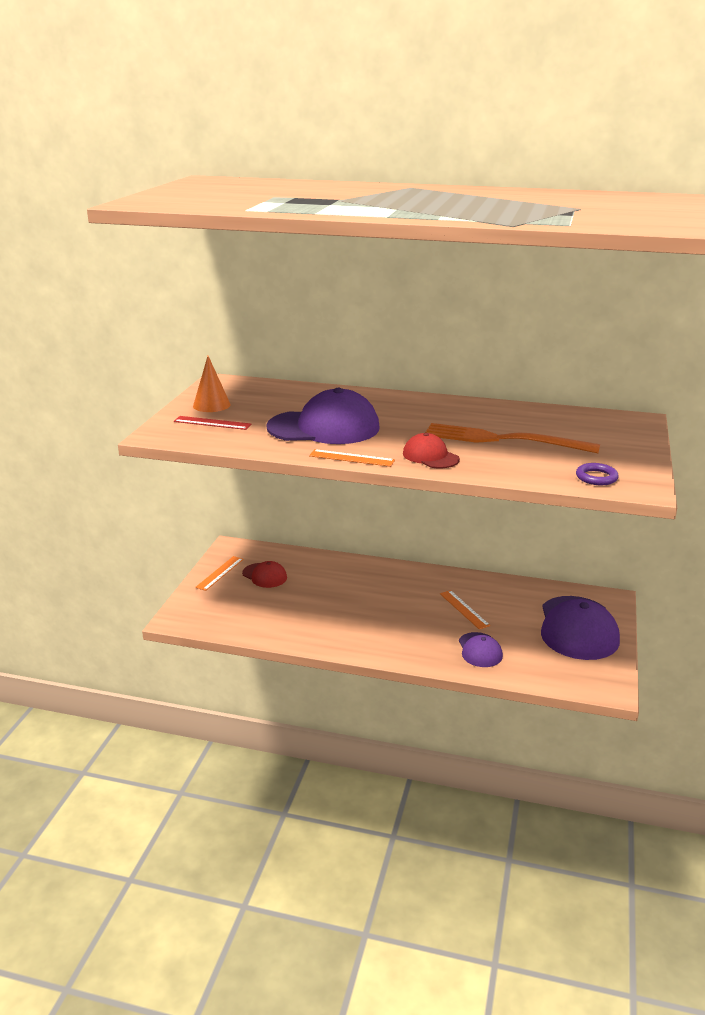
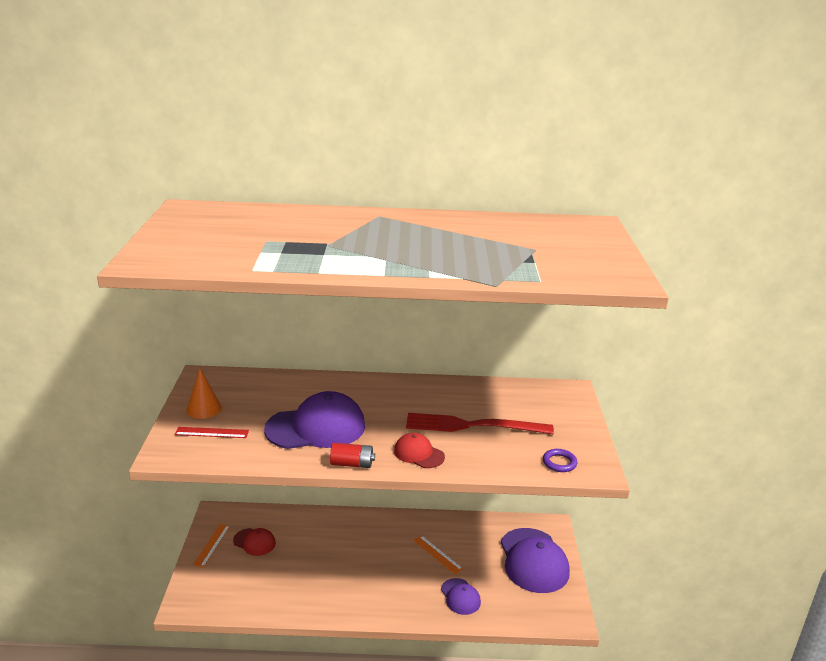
camera: 15 degrees left, 0 degrees up
orange ruler [309,449,395,467] -> red battery [330,443,375,468]
orange fork [425,423,600,453] -> red fork [406,413,554,434]

